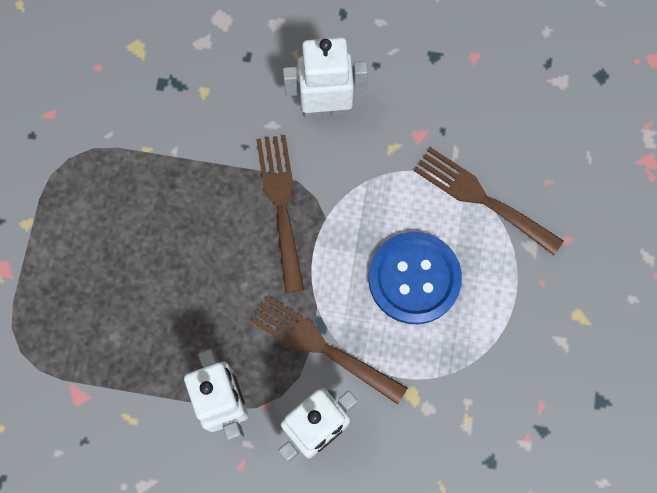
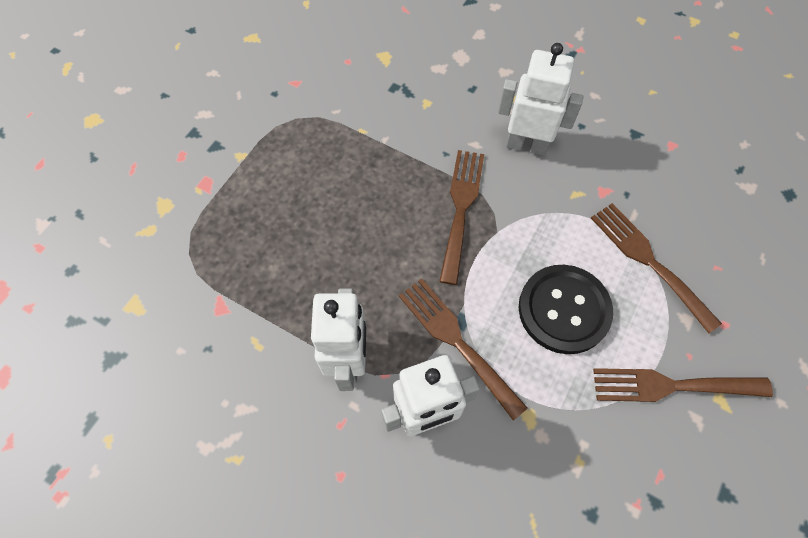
camera: 20 degrees right, 10 degrees down
blue button [369,232,462,324] -> black button [519,265,613,354]
none -> brown fork [593,368,773,402]

